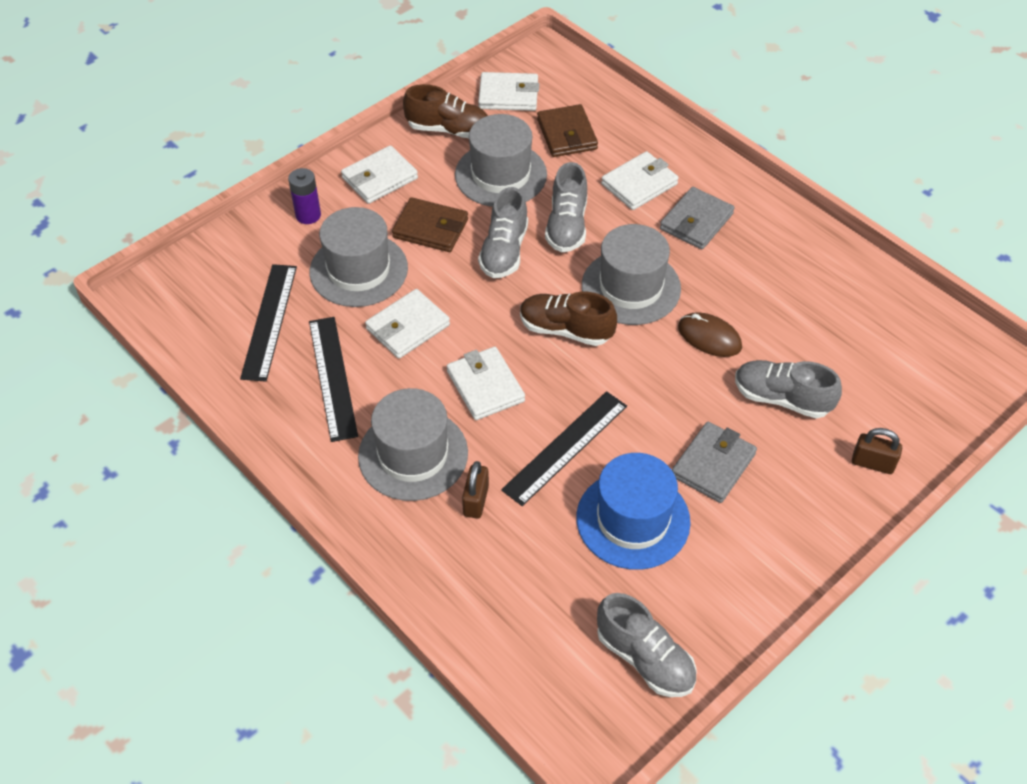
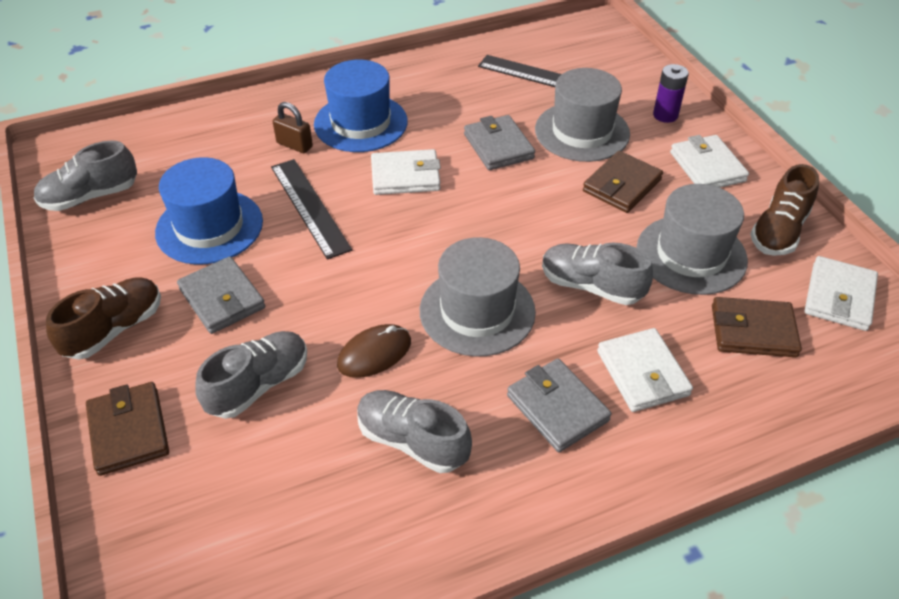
camera: 110 degrees right, 5 degrees down
black ruler [309,317,358,442] -> none
grey hat [358,388,468,501] -> blue hat [314,60,408,152]
white wallet [365,289,450,359] -> grey wallet [464,115,535,170]
grey shoe [478,187,528,278] -> grey shoe moved to [357,390,472,473]
brown shoe [520,292,617,346] -> brown shoe moved to [46,278,161,360]
brown padlock [852,428,902,474] -> brown wallet [86,382,169,476]

